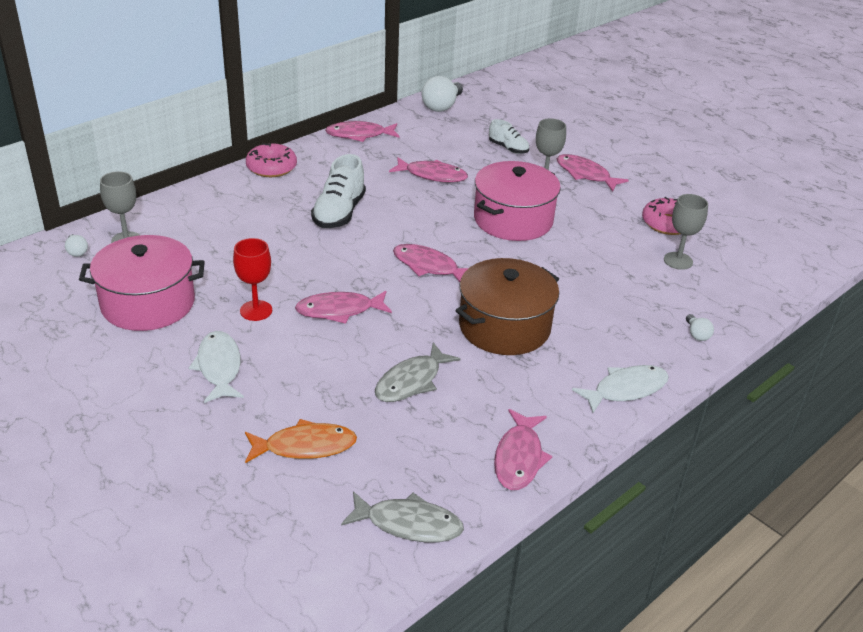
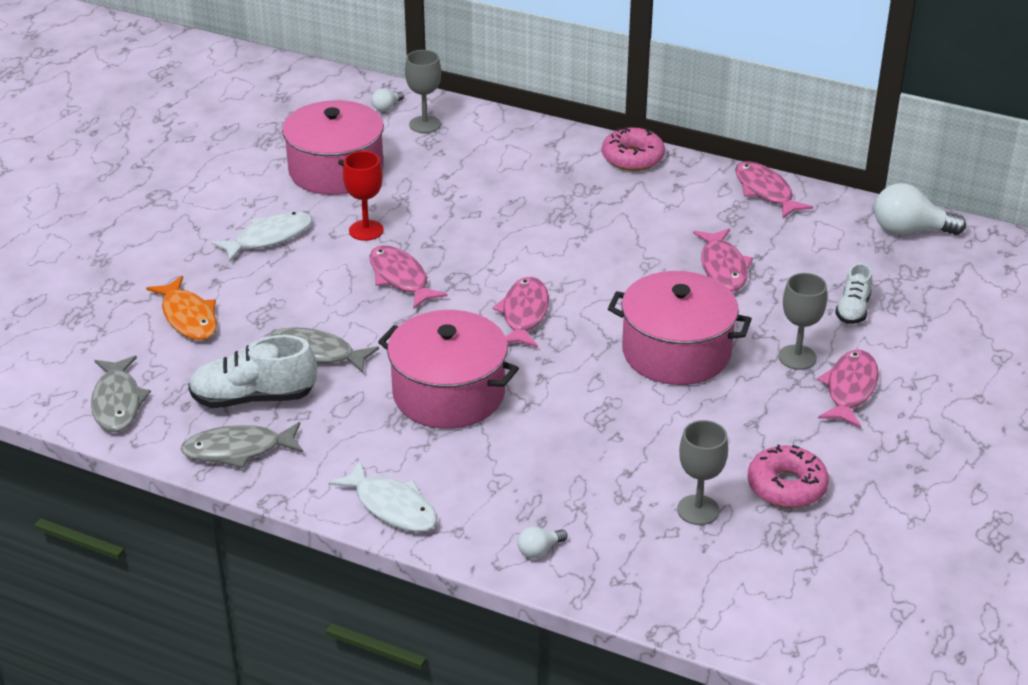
camera: 70 degrees right, 0 degrees up
white shoe [311,154,366,228] -> white shoe moved to [188,335,317,408]
brown pot [455,258,559,355] -> pink pot [378,310,519,429]
pink fish [494,409,552,490] -> grey fish [180,422,303,468]

